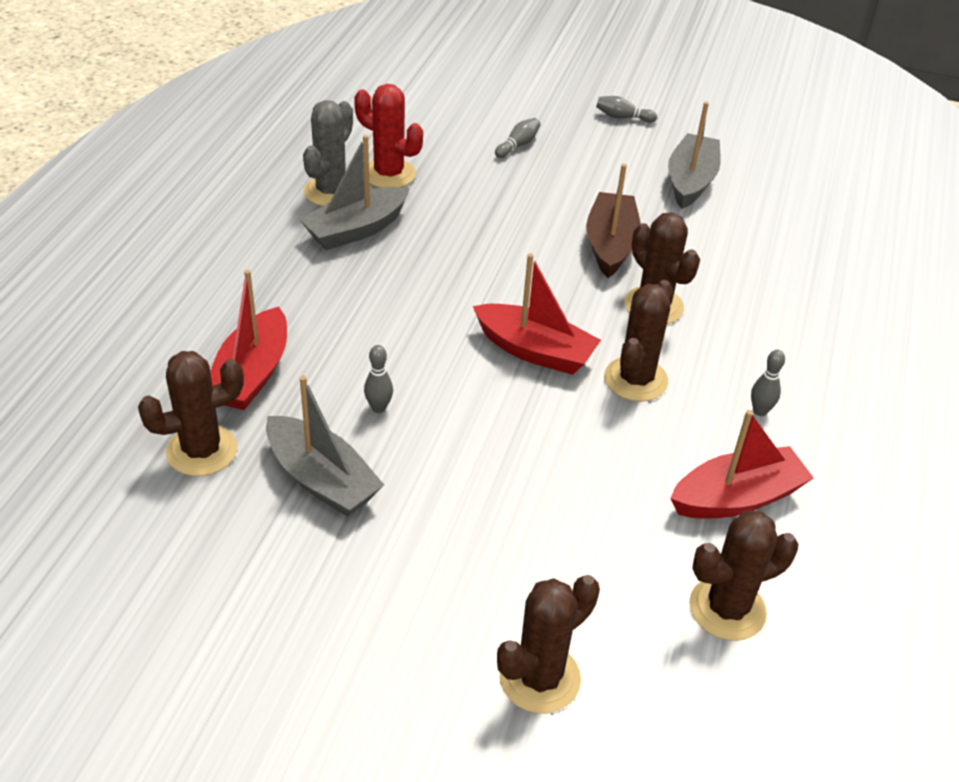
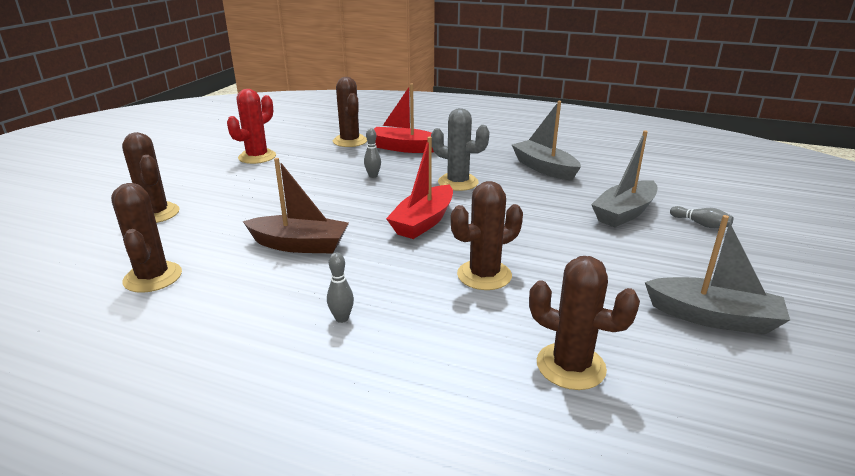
camera: 95 degrees right, 15 degrees down
grey boat [266,376,384,516] -> grey boat moved to [591,130,658,227]
grey cactus [303,100,353,206] -> grey cactus moved to [431,108,489,191]
red cactus [354,84,423,188] -> red cactus moved to [227,89,276,164]
brown boat [586,164,641,278] -> brown boat moved to [243,158,349,253]
grey bowling pin [596,96,657,123] -> none
brown cactus [604,280,673,402] -> brown cactus moved to [529,256,640,390]
red boat [670,410,814,518] -> none

